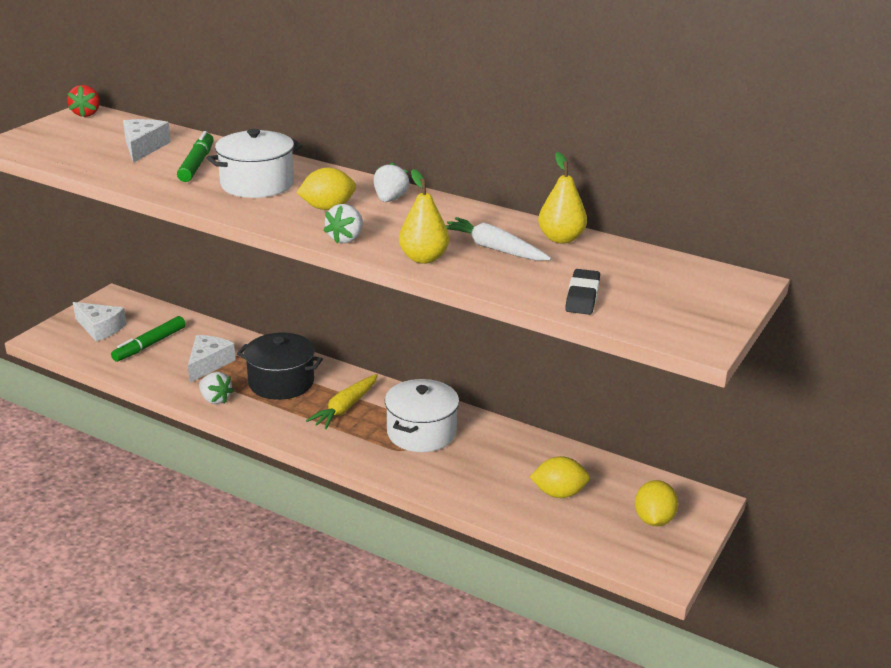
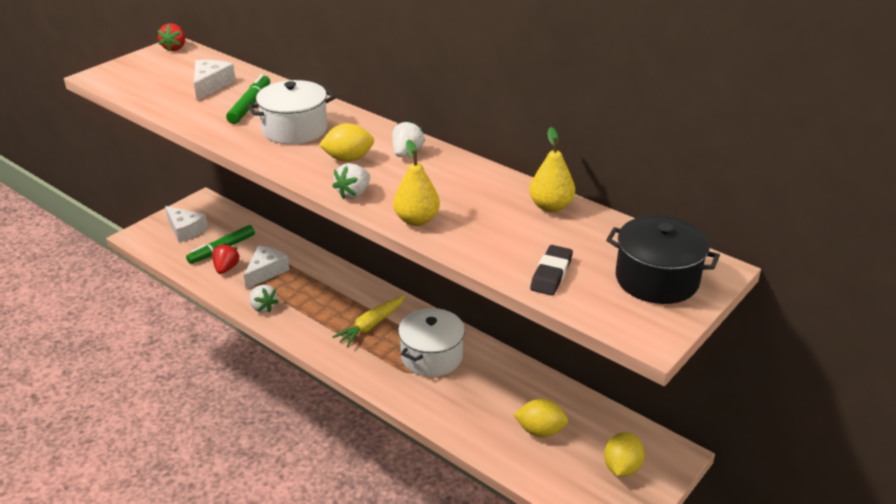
camera: 10 degrees right, 5 degrees up
black pot [237,333,323,400] -> black pot moved to [606,215,720,304]
white carrot [445,217,551,261] -> none
none -> red strawberry [212,243,240,274]

